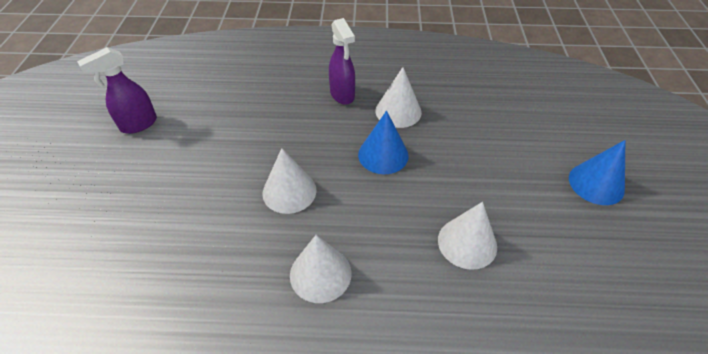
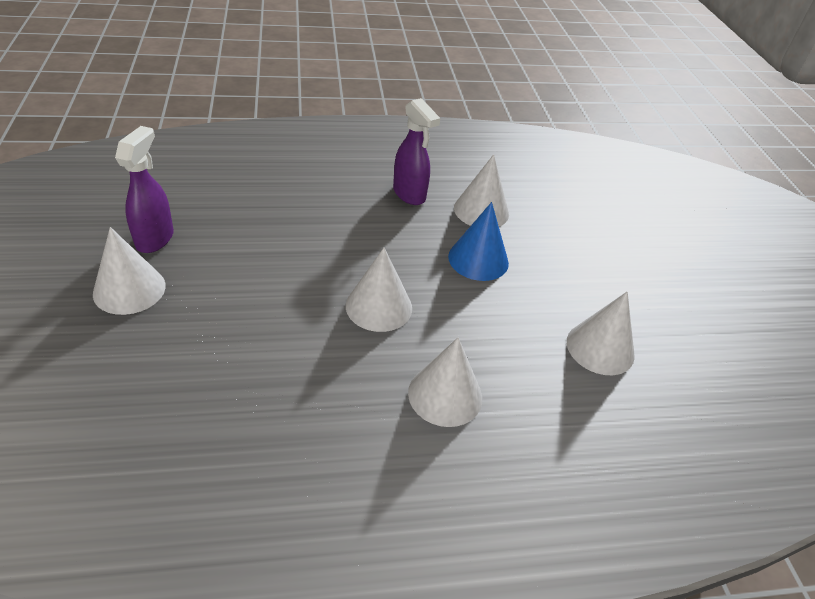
camera: 15 degrees left, 5 degrees down
purple spray bottle [77,47,157,134] -> purple spray bottle turned 150 degrees clockwise [115,126,174,253]
blue cone [569,140,625,205] -> none
none -> white cone [93,227,166,315]

